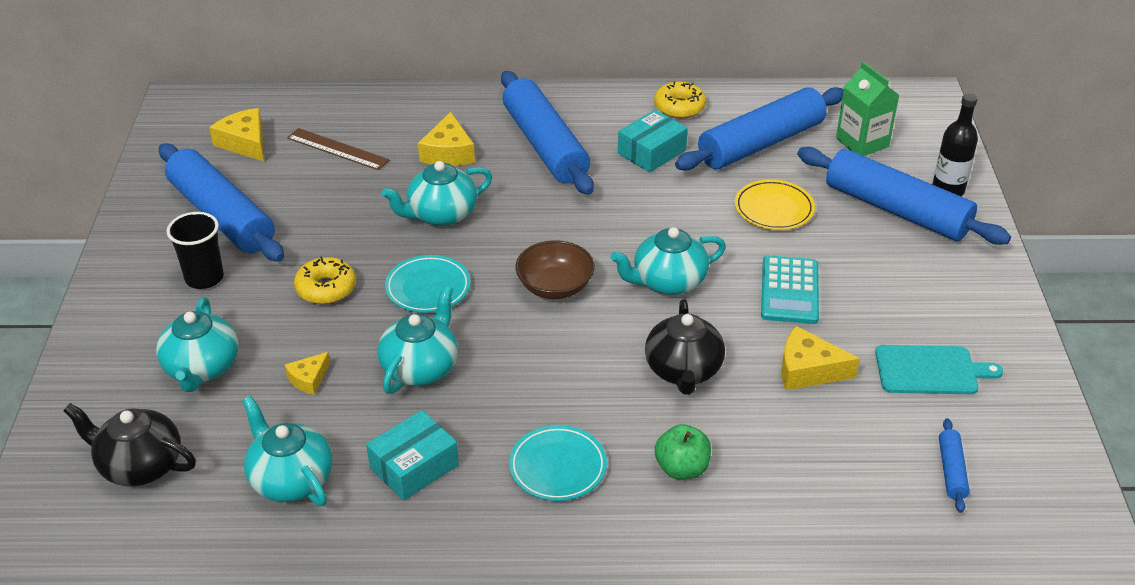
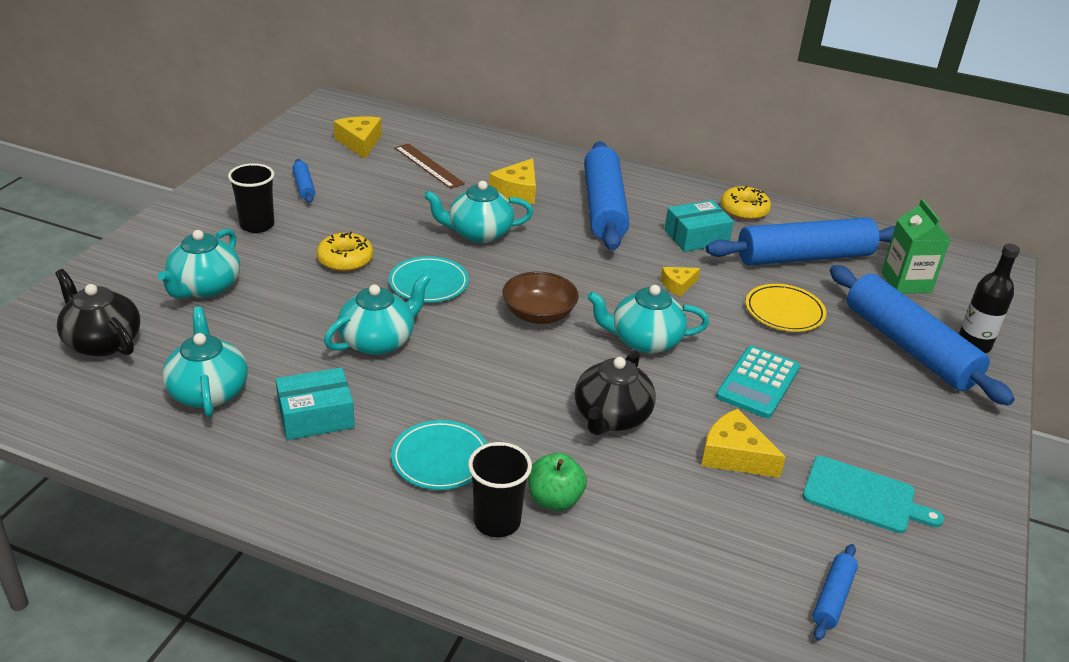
camera: 20 degrees right, 5 degrees down
blue rolling pin [159,143,284,262] -> blue rolling pin [292,159,315,203], size x0.42
yellow cheese [285,352,330,395] -> yellow cheese moved to [661,267,700,296]
none -> black cup [468,442,532,537]

